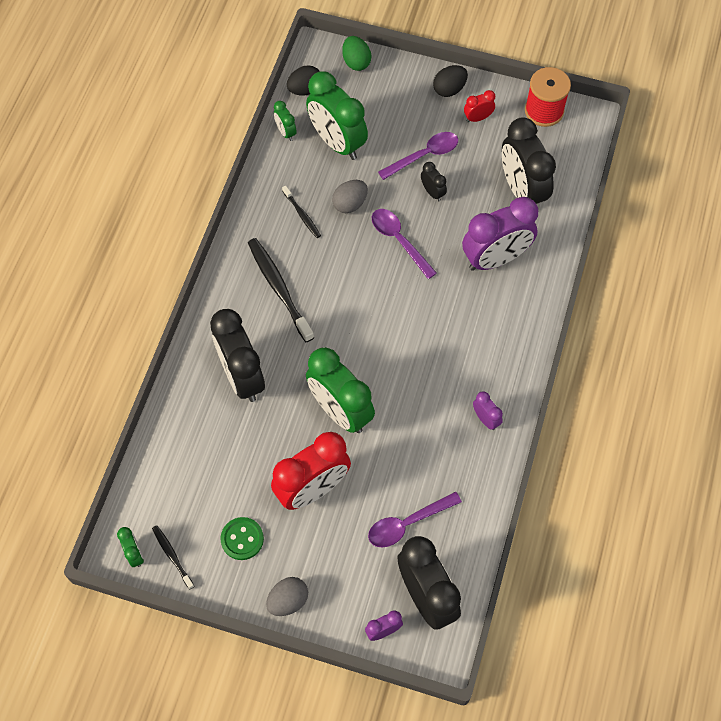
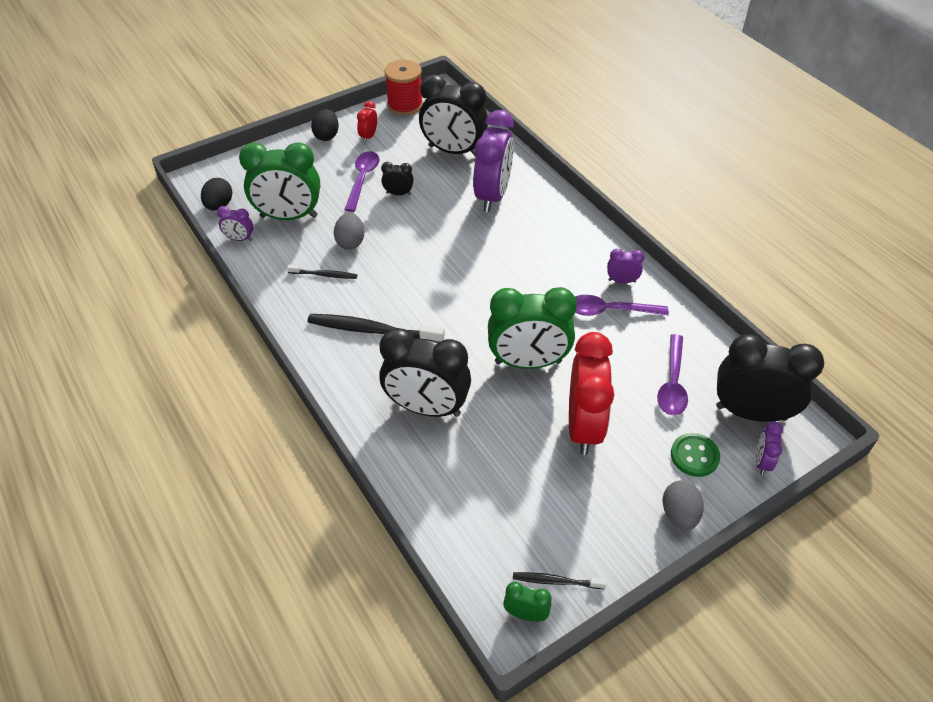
camera: 50 degrees left, 15 degrees down
green button [220,517,264,560] -> green button moved to [671,433,720,477]
green clock [274,101,297,141] -> purple clock [217,206,253,241]
green egg [342,36,372,71] -> none
purple spoon [372,209,437,279] -> purple spoon moved to [575,295,669,316]

